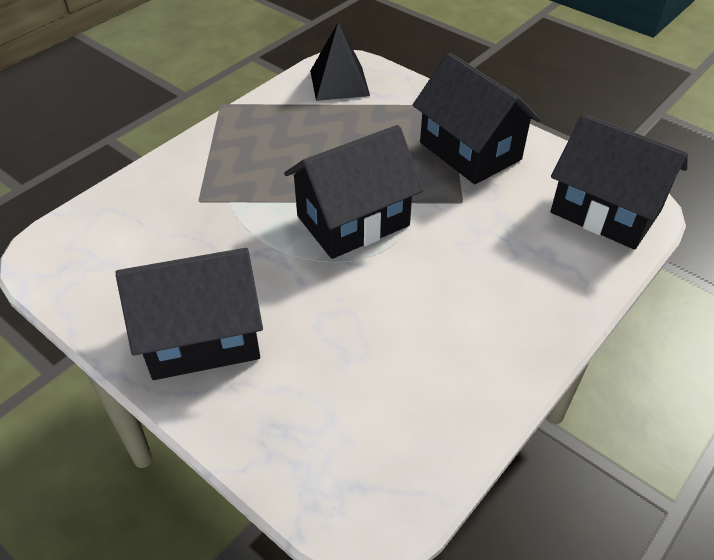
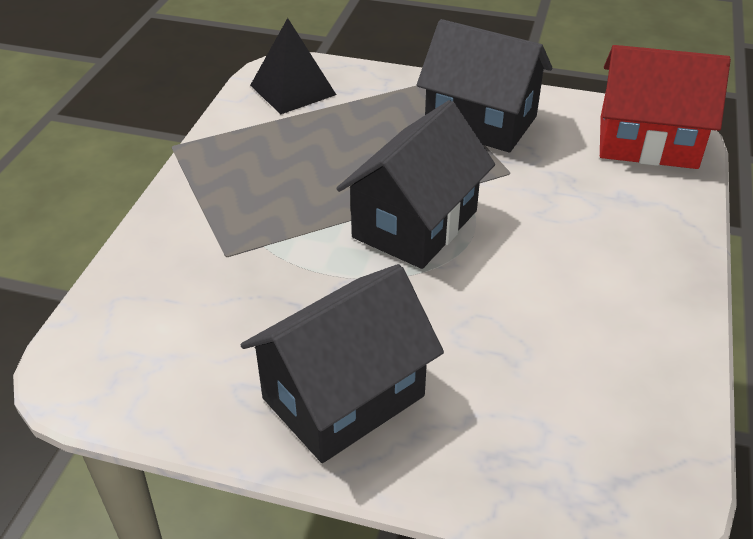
camera: 25 degrees left, 5 degrees down
black house [550,114,688,250] -> red house [600,45,731,169]

